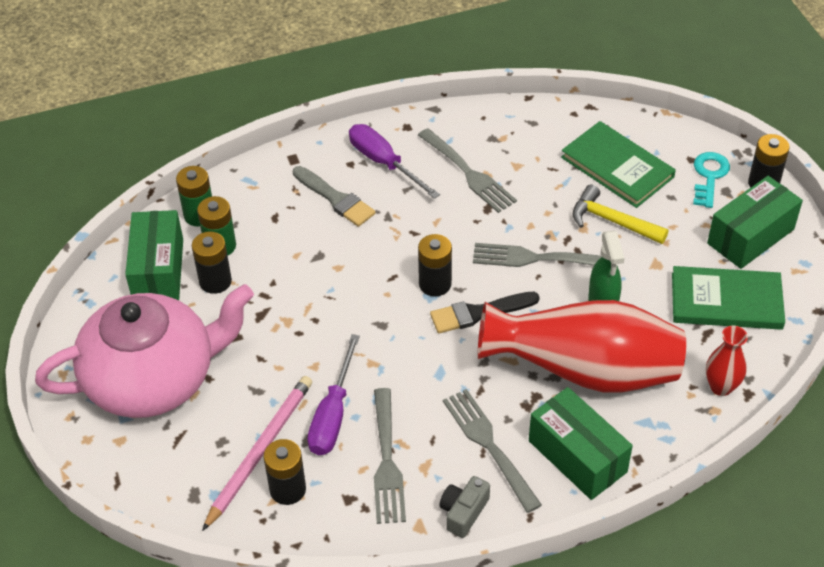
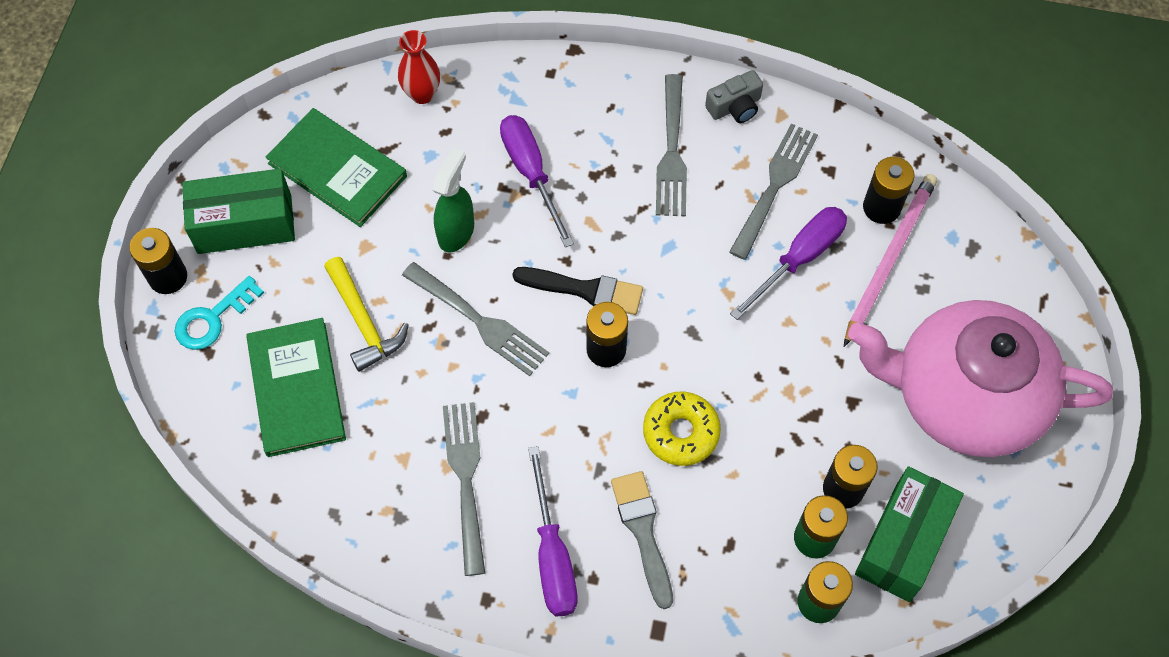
camera: 150 degrees left, 15 degrees up
pink pencil [202,376,312,531] -> pink pencil turned 150 degrees clockwise [844,174,937,347]
red vase [478,300,686,393] -> purple screwdriver [500,115,574,247]
green box [529,387,633,500] -> none
none -> yellow donut [643,392,721,466]

